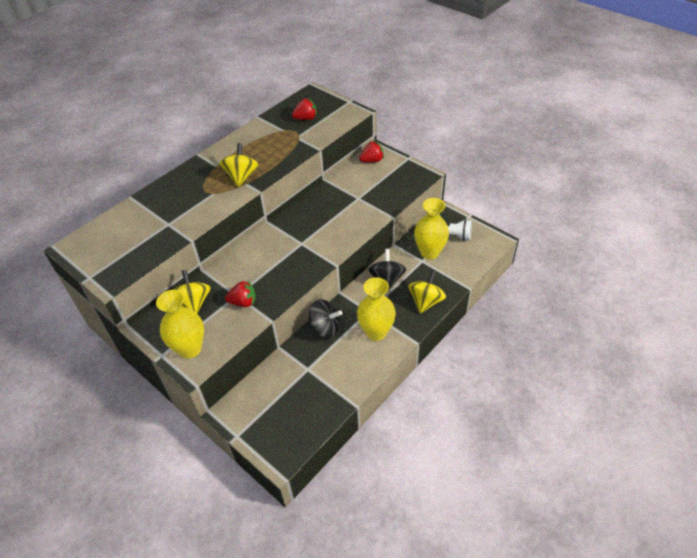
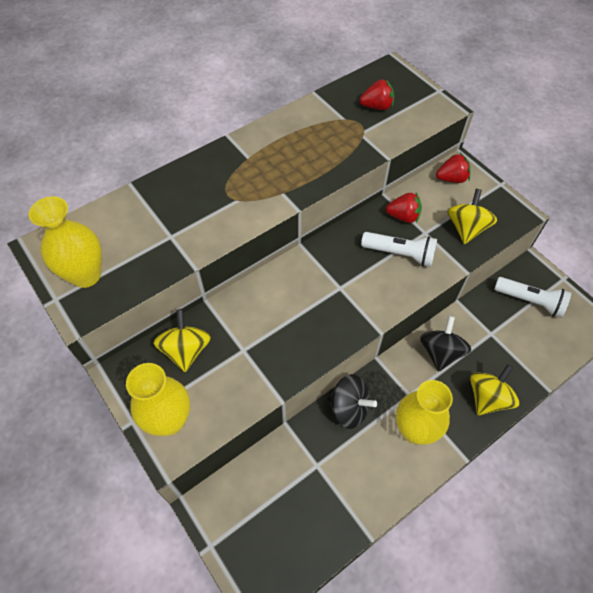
camera: 10 degrees right, 10 degrees up
yellow spinning top [220,143,259,187] -> yellow spinning top moved to [447,189,497,244]
red strawberry [225,280,256,307] -> red strawberry moved to [386,193,422,223]
yellow vase [414,198,449,259] -> yellow vase moved to [29,196,102,288]
none -> white flashlight [361,232,437,267]

